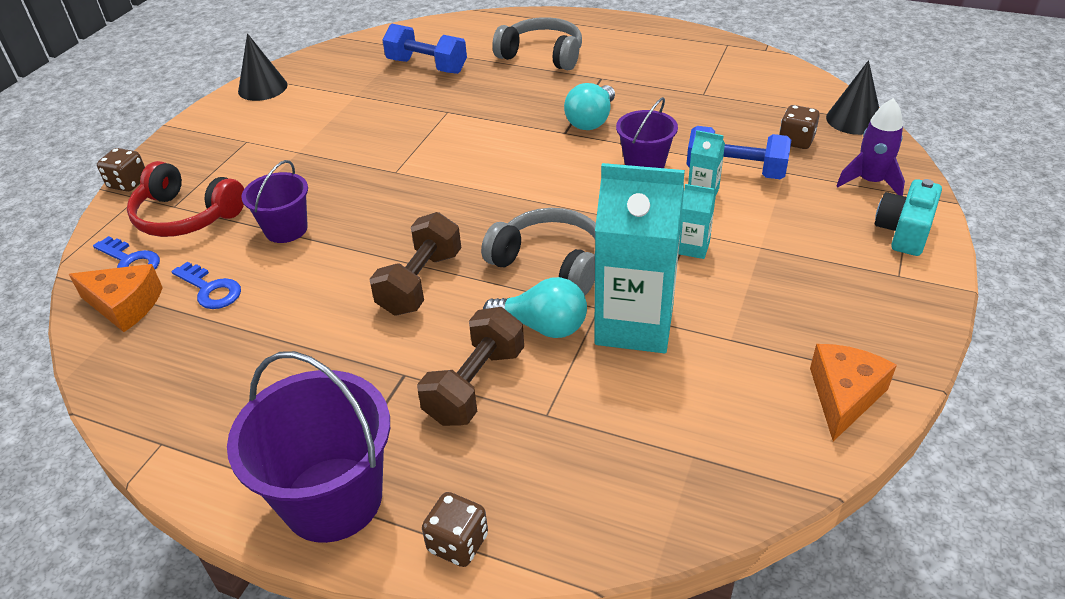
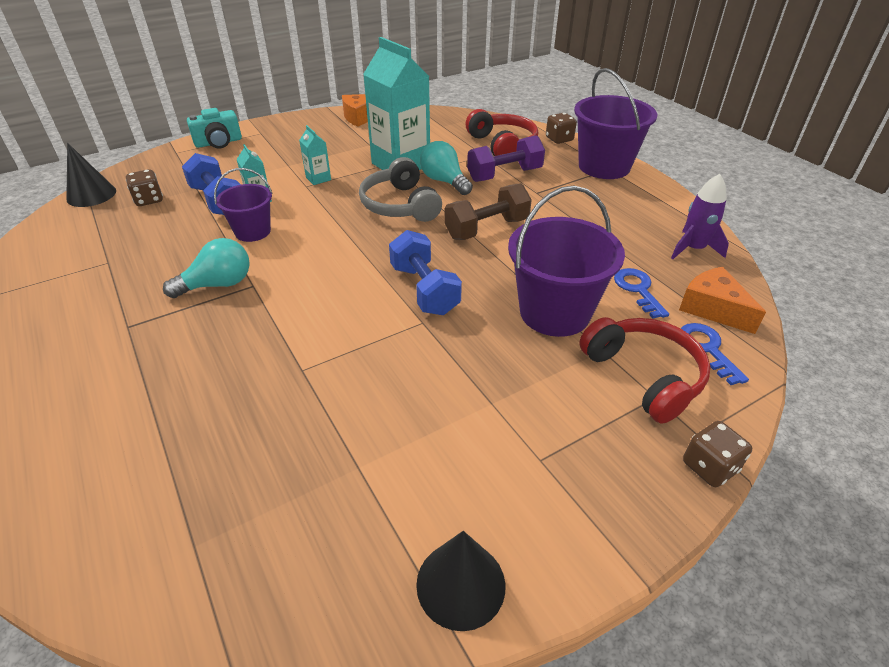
camera: 145 degrees left, 0 degrees up
purple bucket [242,160,308,243] -> purple bucket [508,186,625,337], size x1.71
blue dumbbell [382,24,467,74] -> blue dumbbell moved to [389,230,462,315]
brown dumbbell [417,307,524,426] -> purple dumbbell [467,135,545,182]
grey headphones [492,17,582,70] -> none
purple rocket [836,98,905,196] -> purple rocket moved to [671,174,729,259]
none -> red headphones [465,109,538,156]

